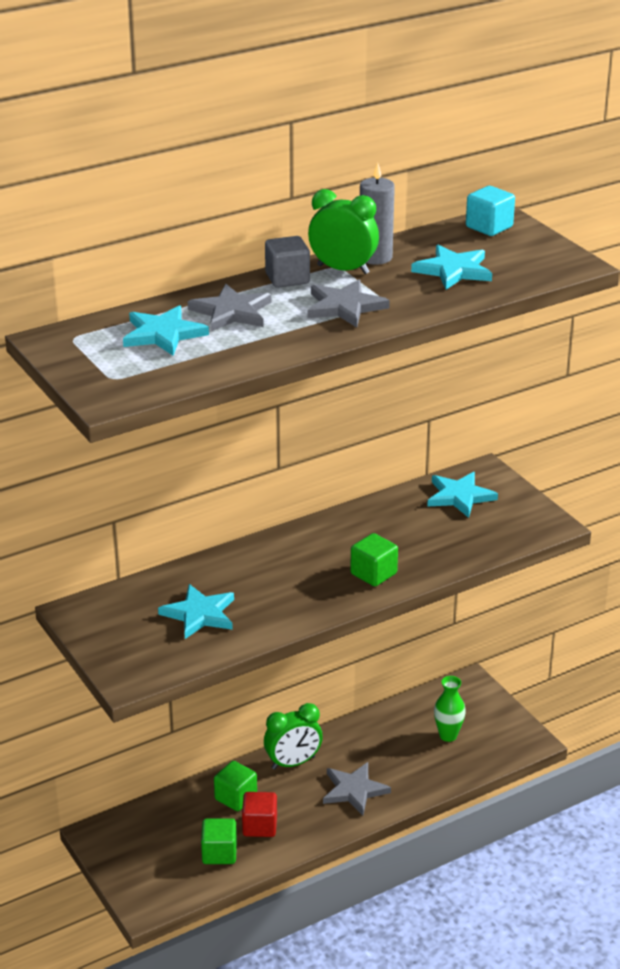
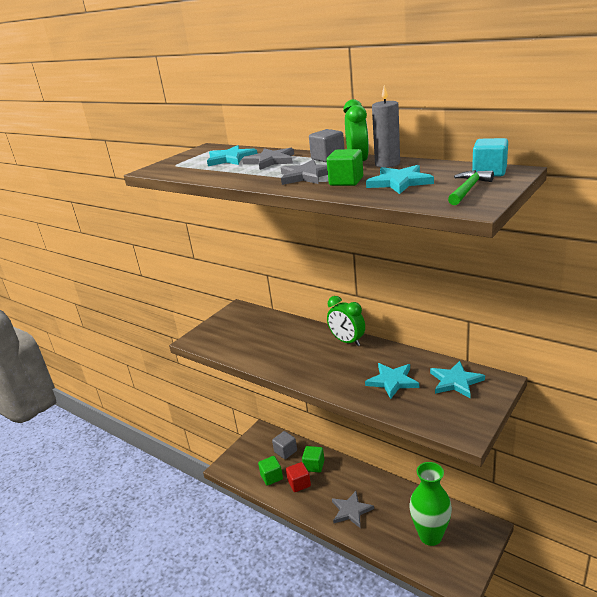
camera: 70 degrees right, 5 degrees down
turquoise star [158,584,234,639] -> turquoise star moved to [365,363,419,399]
green clock [264,703,323,769] -> green clock moved to [327,296,365,346]
green cube [350,533,398,586] -> green cube moved to [327,149,363,186]
green vase [434,676,466,742] -> green vase [409,462,452,546], size x1.83
none -> grey cube [272,431,297,459]
none -> green hammer [448,170,494,205]

